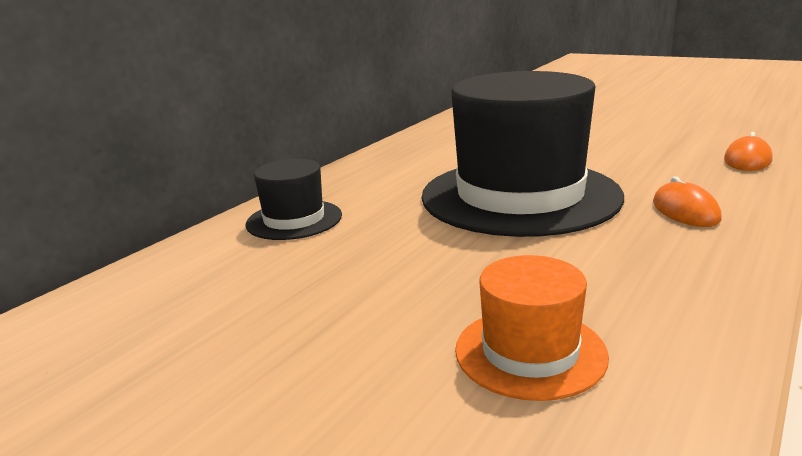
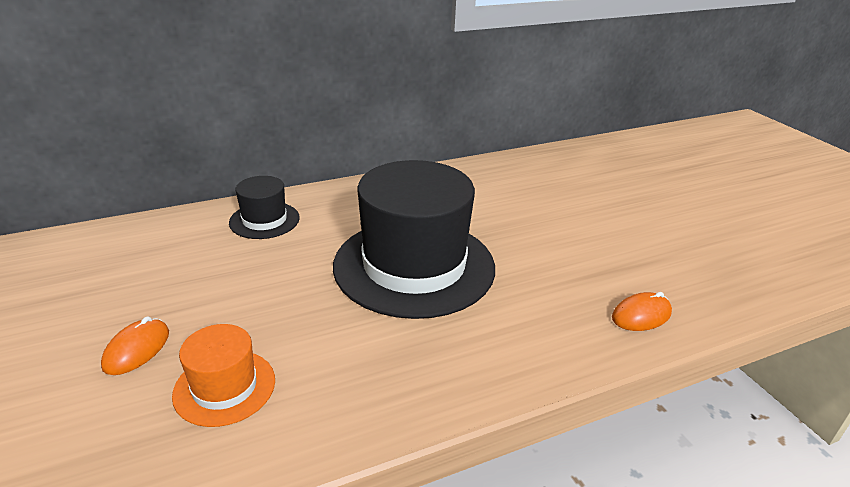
camera: 30 degrees right, 10 degrees up
orange mouse [653,176,722,227] -> orange mouse moved to [101,316,169,375]

